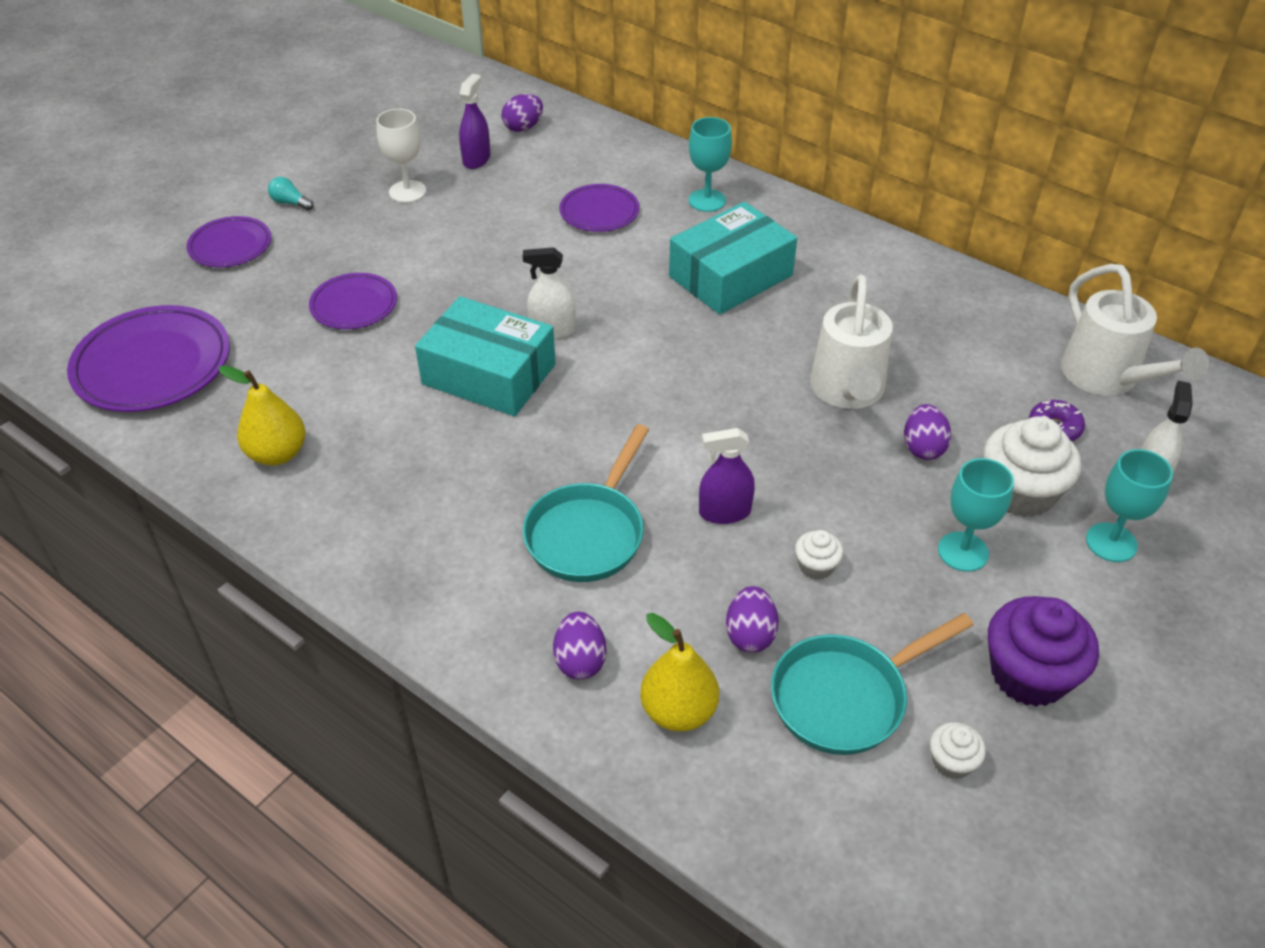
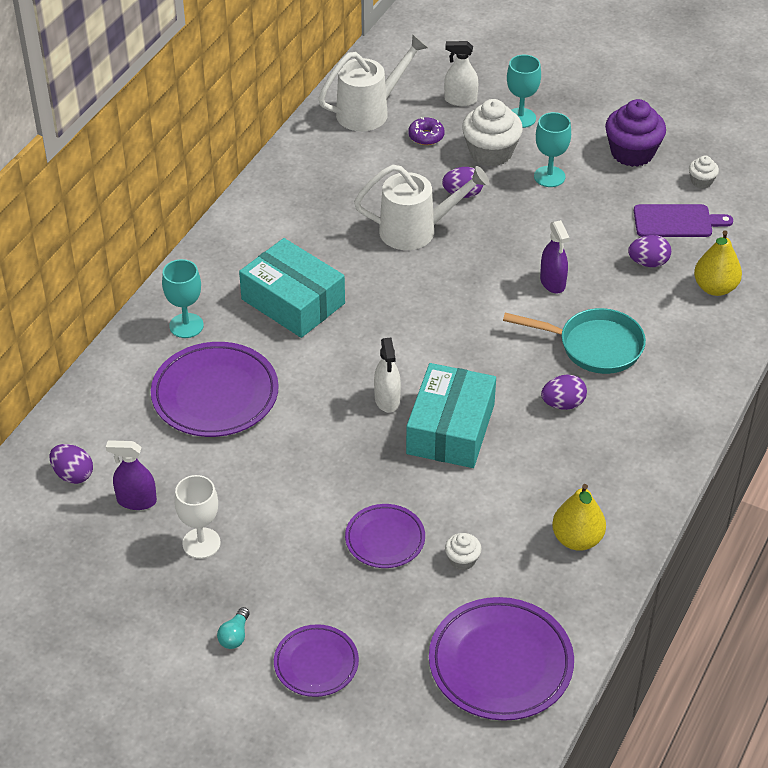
camera: 100 degrees left, 0 degrees up
purple egg [553,612,606,679] -> purple egg moved to [541,374,587,410]
purple plate [559,184,639,232] -> purple plate [151,342,279,437], size x1.70
turquoise pan [771,613,974,755] -> purple cutting board [634,204,733,237]
white cupcake [795,530,843,580] -> white cupcake moved to [445,533,481,570]

